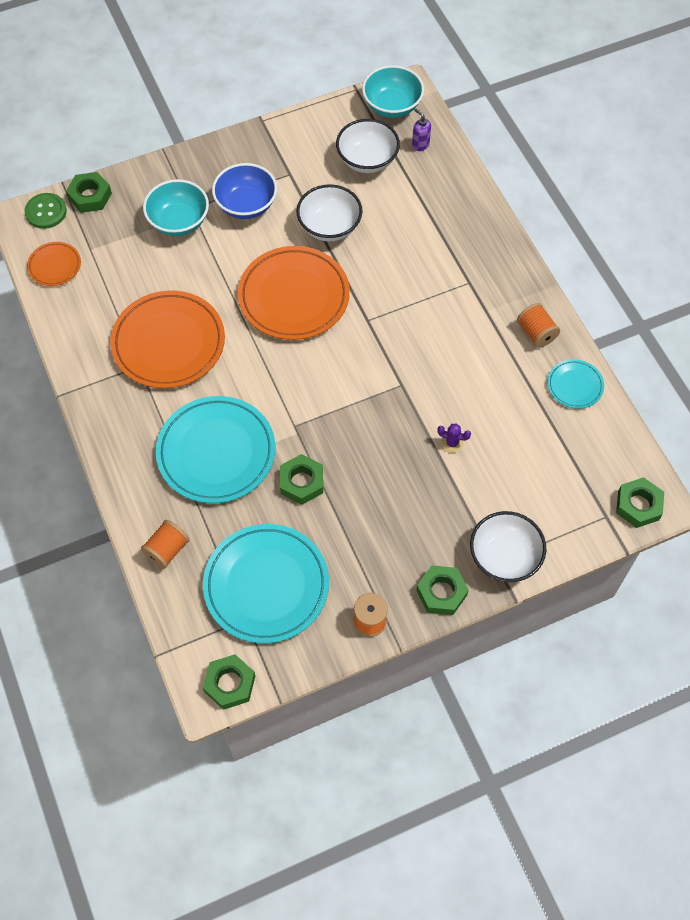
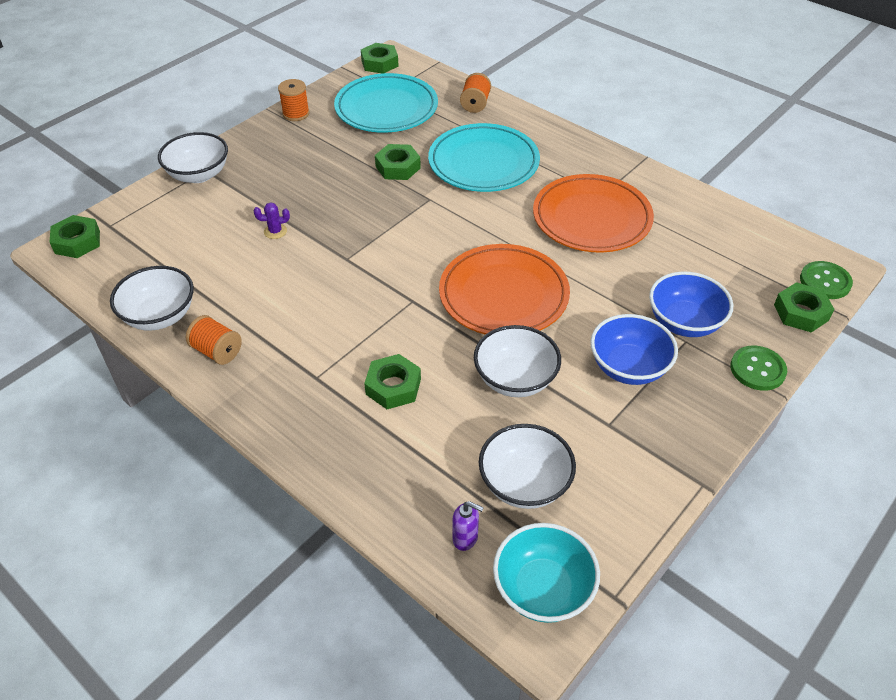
camera: 155 degrees right, 15 degrees down
orange plate [27,242,81,286] -> none
turquoise bowl [143,179,209,236] -> blue bowl [649,272,733,337]
green nut [416,565,469,615] -> green nut moved to [364,354,421,409]
turquoise plate [548,359,604,409] -> white bowl [110,266,194,331]
none -> green button [730,345,787,391]

